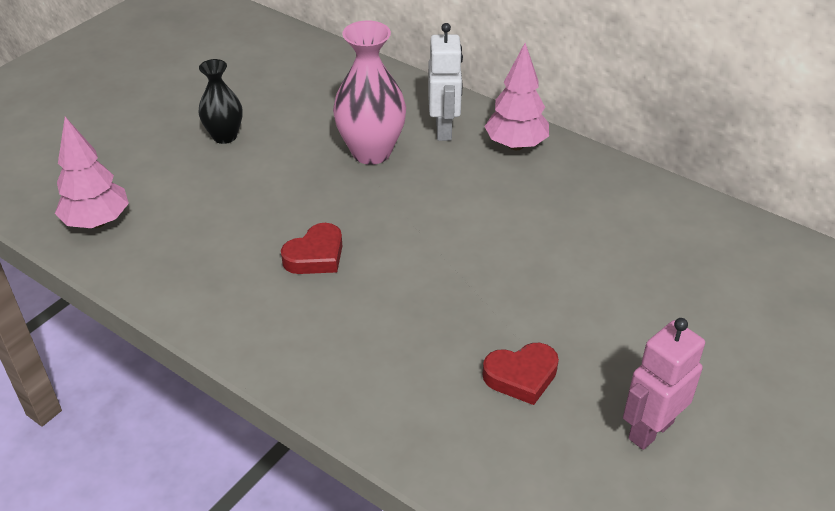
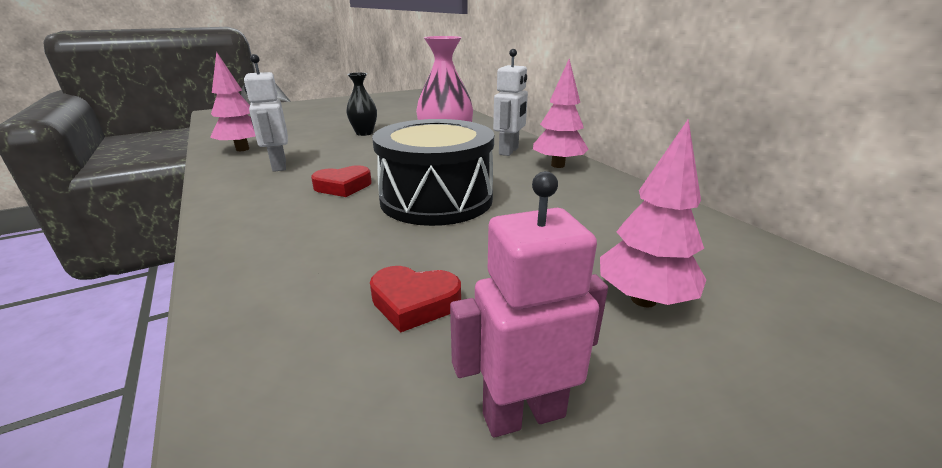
camera: 25 degrees right, 15 degrees down
none -> white robot [244,54,288,172]
none -> black drum [372,119,494,226]
none -> pink tree [600,119,706,308]

